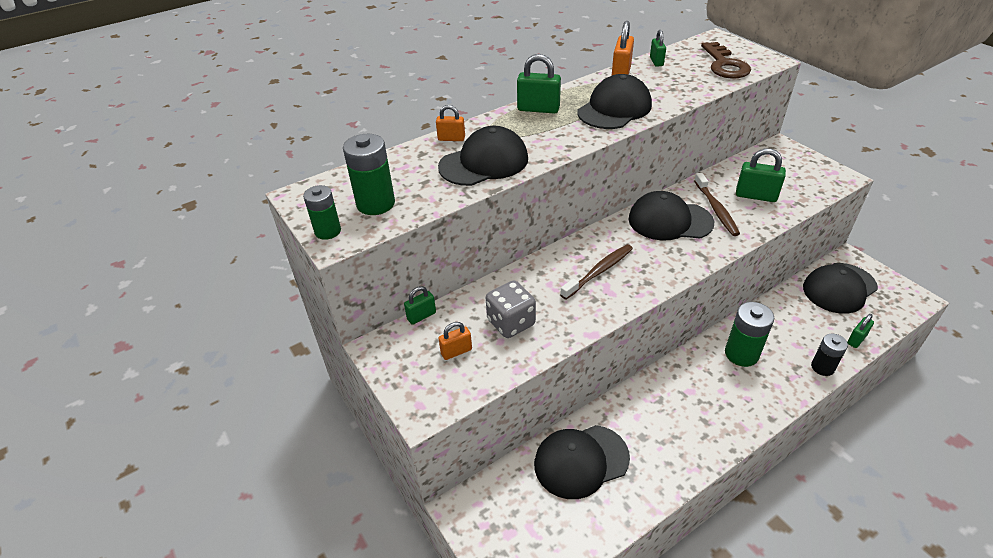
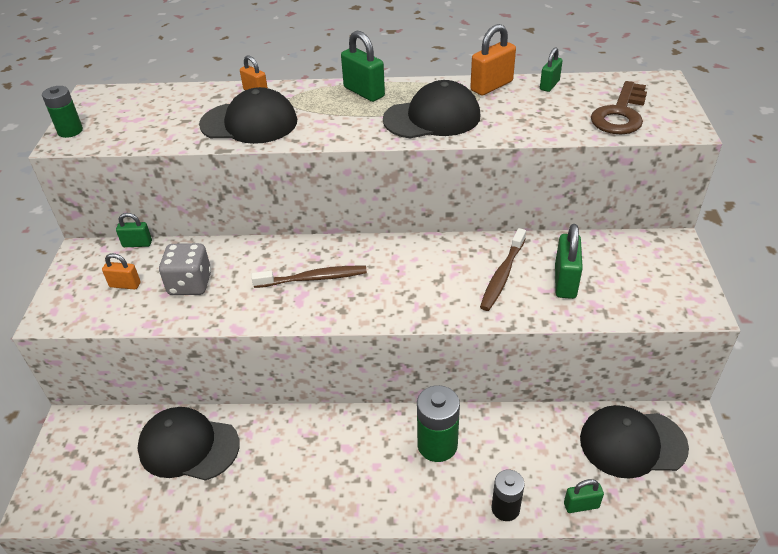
camera: 35 degrees right, 0 degrees up
green battery [343,134,395,215] -> none
black cap [629,191,714,241] -> none
green padlock [736,148,786,202] -> green padlock turned 45 degrees clockwise [555,224,583,299]

